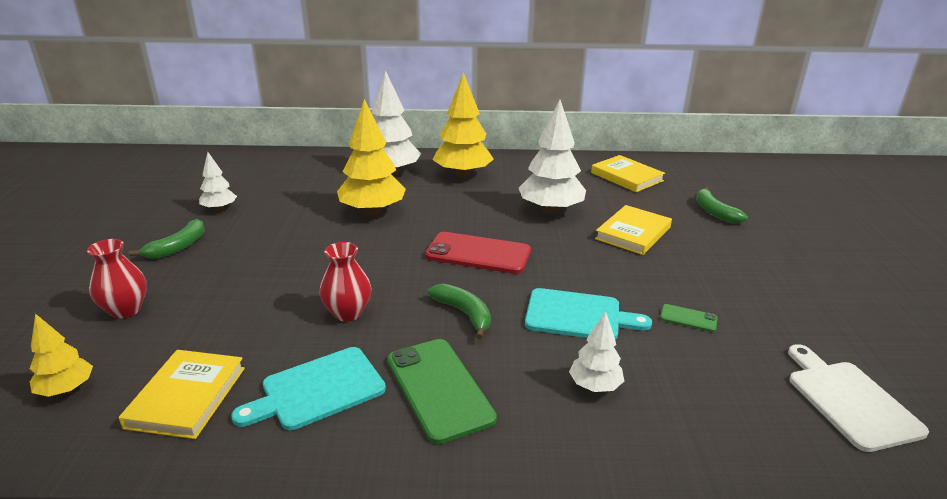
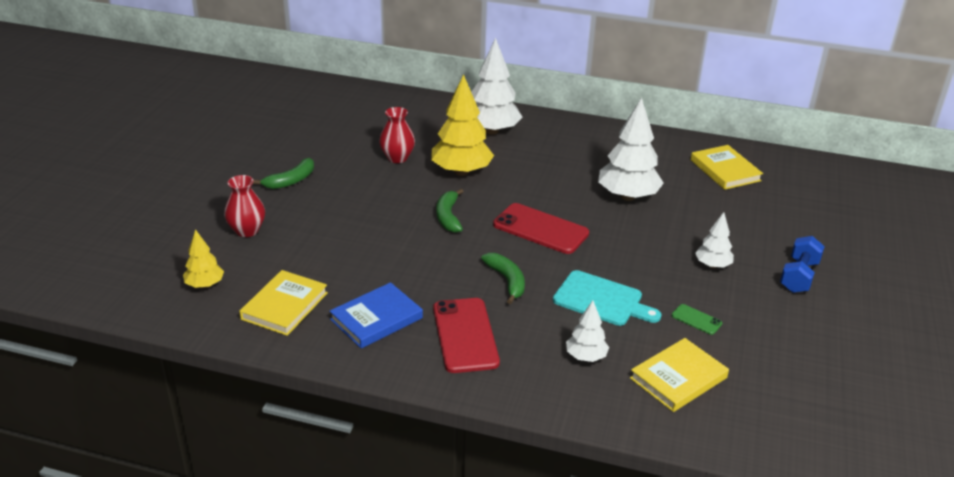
camera: 15 degrees right, 5 degrees up
white tree [199,152,237,211] -> white tree moved to [695,212,734,268]
turquoise cutting board [231,347,386,430] -> blue book [329,282,423,348]
red vase [320,242,372,322] -> red vase moved to [379,107,415,163]
green phone [387,339,497,444] -> red phone [433,298,500,373]
yellow tree [433,72,494,178] -> none
yellow book [595,205,672,255] -> yellow book moved to [630,338,729,412]
green banana [696,187,748,223] -> green banana moved to [436,189,464,233]
white cutting board [788,344,929,452] -> none
none -> blue dumbbell [780,236,825,293]

